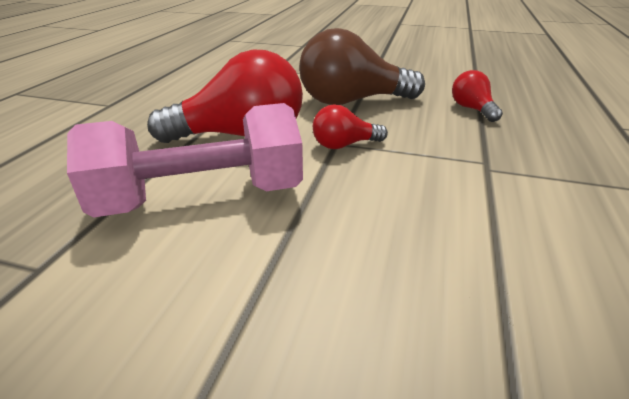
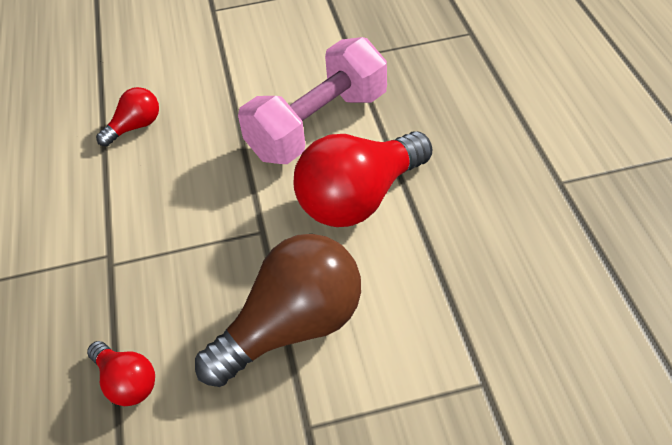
camera: 155 degrees right, 15 degrees up
red light bulb [313,104,388,149] -> red light bulb moved to [96,87,159,147]

